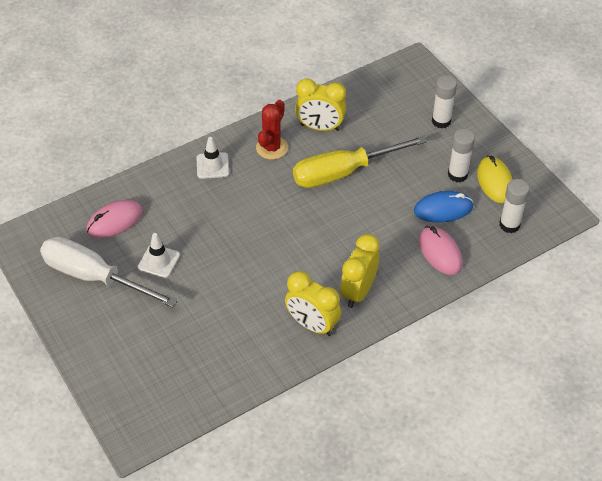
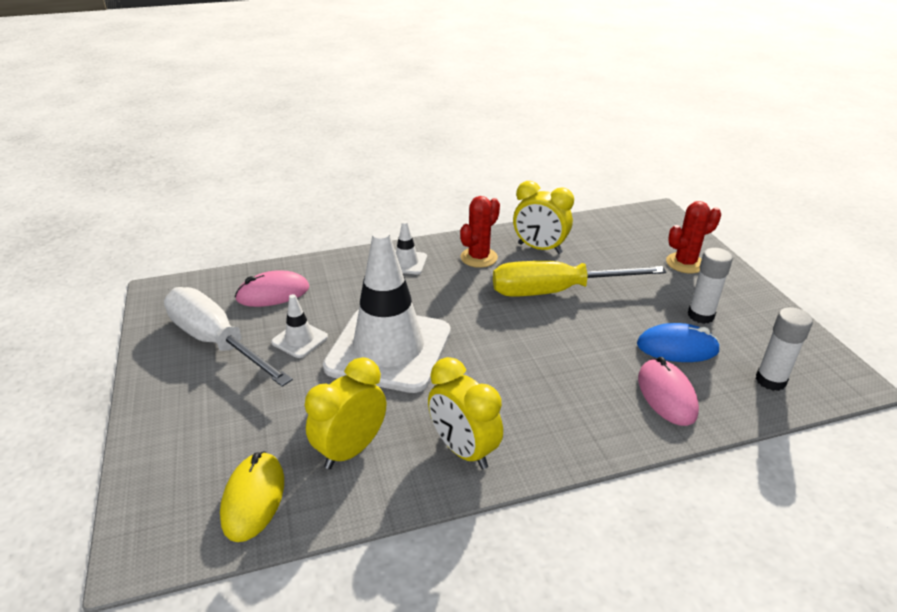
camera: 15 degrees right, 15 degrees down
yellow clock [340,234,380,308] -> yellow clock moved to [304,357,386,469]
white glue stick [432,75,457,128] -> red cactus [666,201,721,273]
yellow mouse [477,156,513,203] -> yellow mouse moved to [220,451,284,542]
none -> white traffic cone [323,230,451,393]

